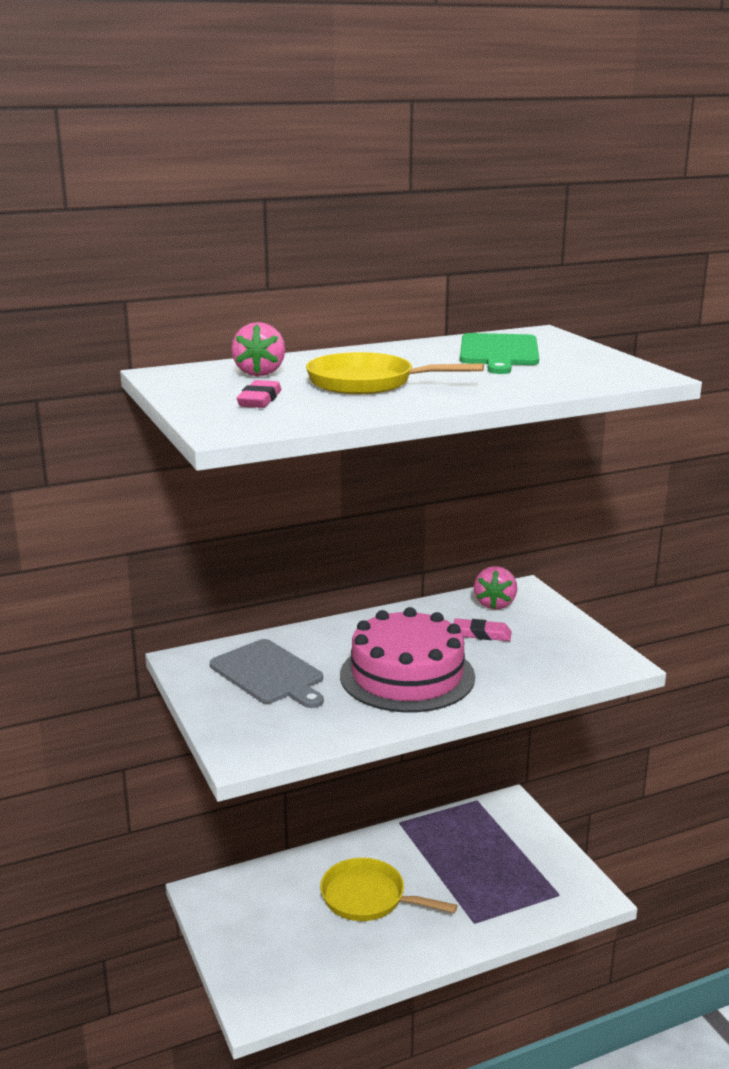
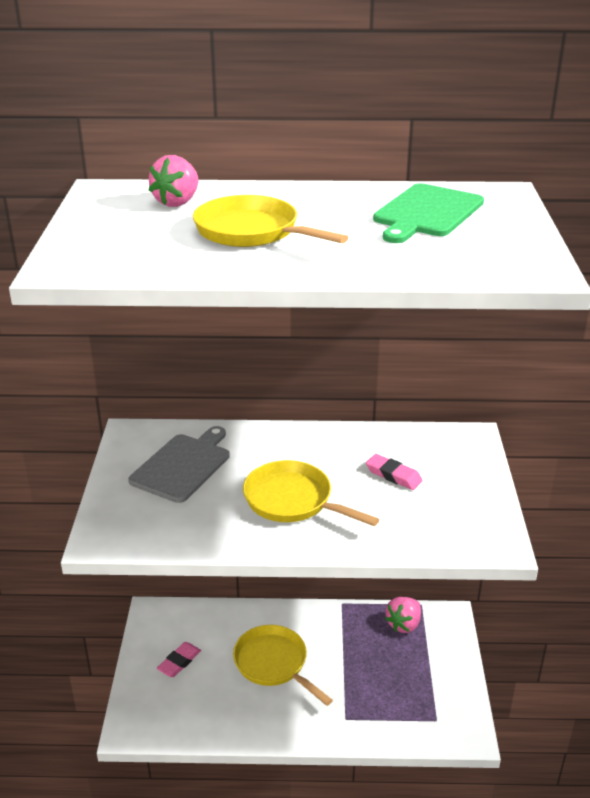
camera: 25 degrees right, 10 degrees up
grey cutting board [210,639,324,708] -> grey cutting board turned 135 degrees counterclockwise [128,426,230,503]
pink eraser [237,380,281,408] -> pink eraser moved to [157,642,201,677]
pink cake [340,607,475,713] -> yellow pan [243,460,379,526]
pink strawberry [474,566,517,609] -> pink strawberry moved to [385,597,421,633]

